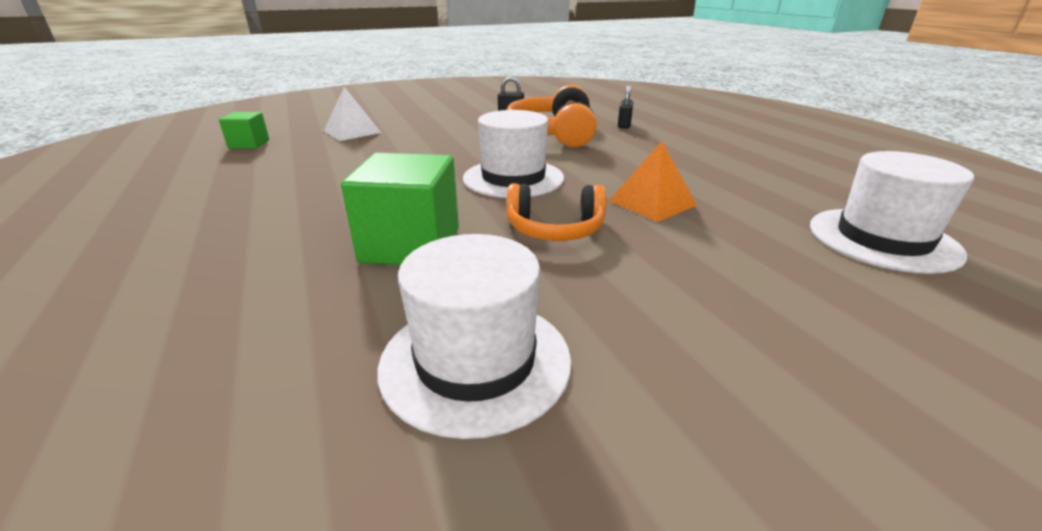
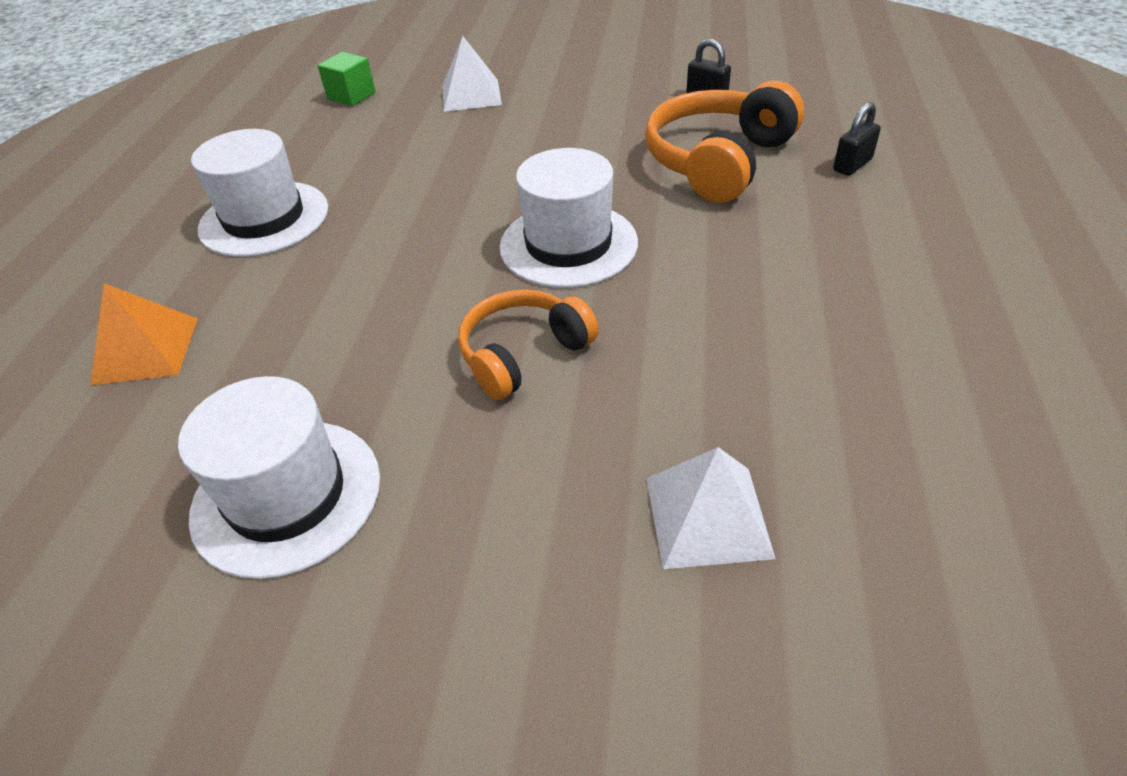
camera: 35 degrees right, 15 degrees up
green cube [341,153,459,265] -> none
orange headphones [507,183,606,241] -> orange headphones turned 105 degrees clockwise [458,289,599,400]
orange pyramid [609,142,697,222] -> orange pyramid moved to [90,283,198,385]
white hat [810,151,974,274] -> white hat moved to [191,129,328,257]
none -> white pyramid [646,447,775,569]

